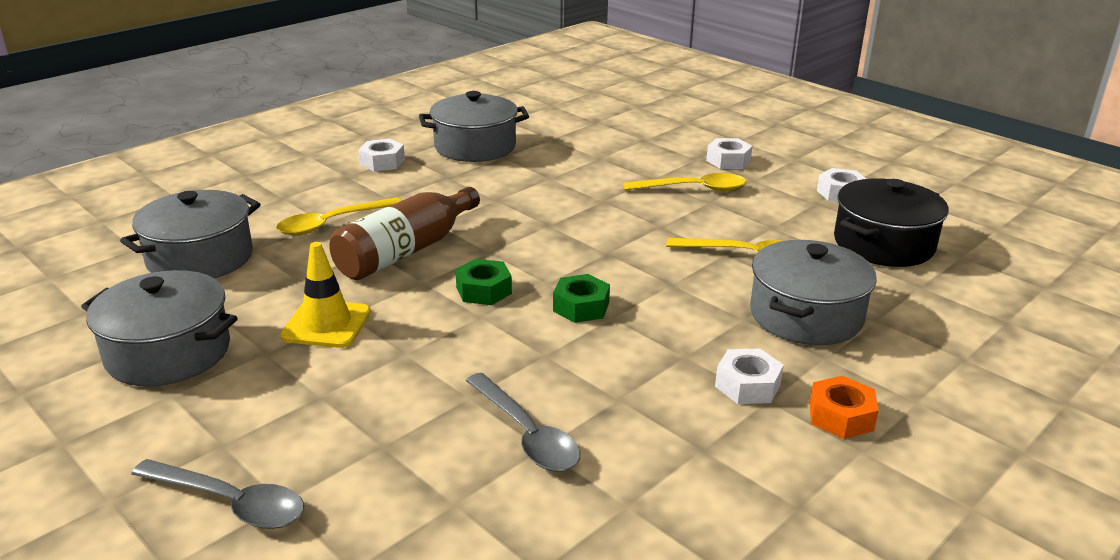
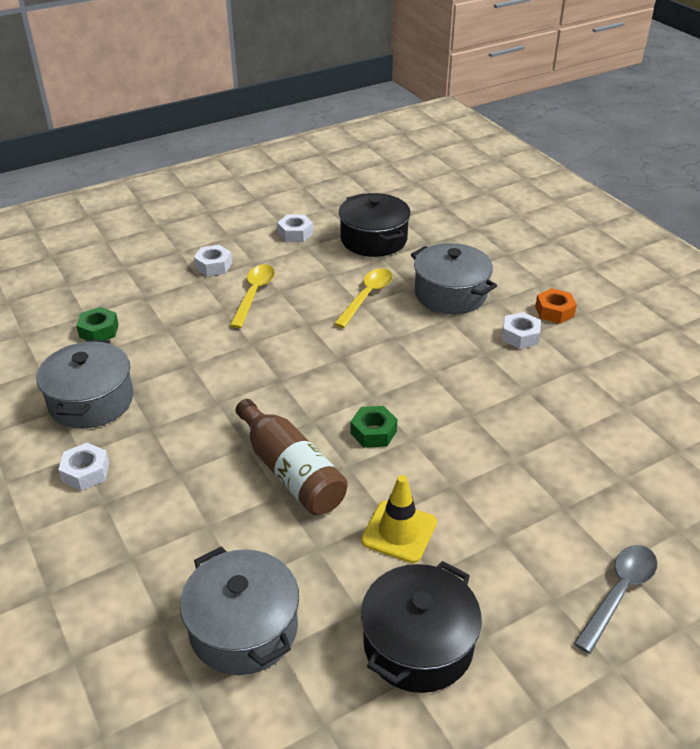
camera: 75 degrees left, 10 degrees up
grey pot [81,270,238,387] -> black pot [361,561,482,693]
yellow spoon [276,197,401,236] -> none
grey spoon [466,373,580,472] -> none
green nut [553,274,610,323] -> green nut moved to [76,307,119,340]

